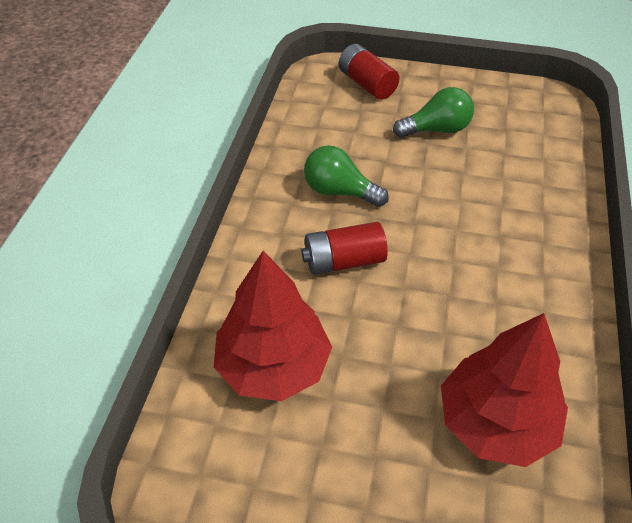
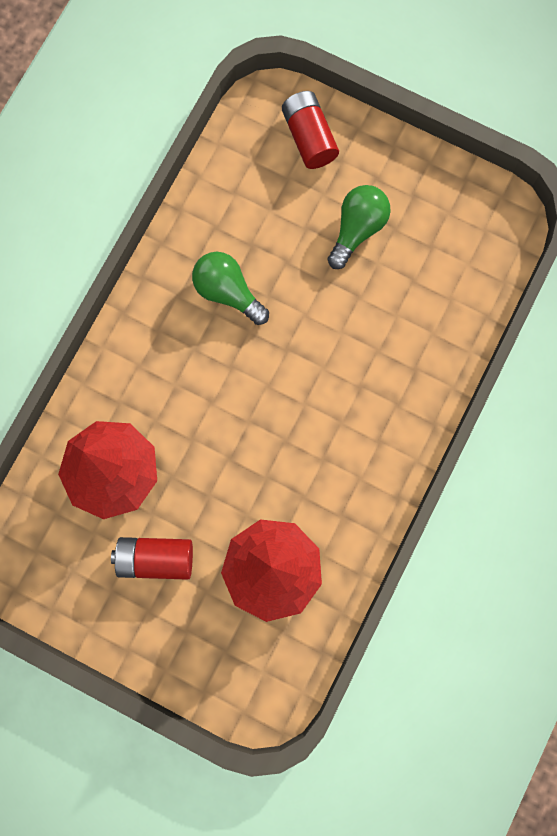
camera: 15 degrees right, 30 degrees up
red battery [301,222,388,275] -> red battery moved to [111,537,193,580]
green light bulb [393,87,474,138] -> green light bulb turned 60 degrees counterclockwise [328,185,391,269]

